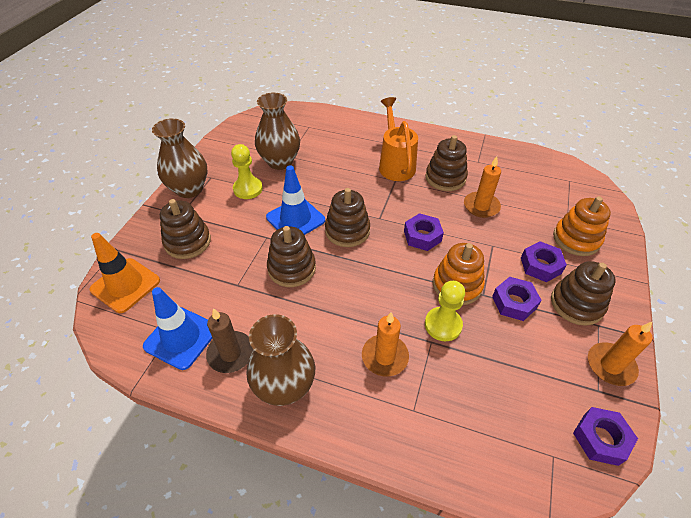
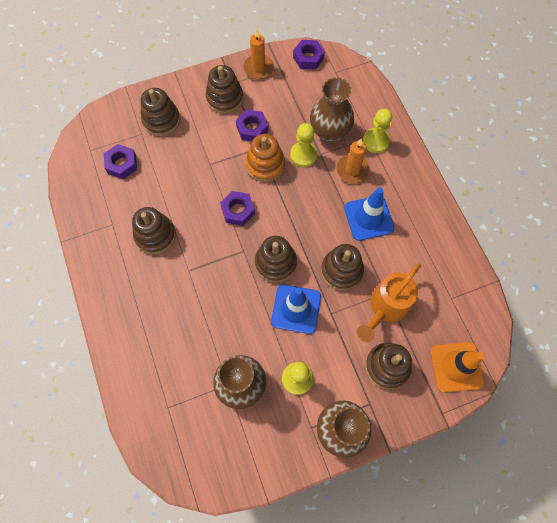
camera: 130 degrees left, 20 degrees up
blue traffic cone [143,287,212,370] -> blue traffic cone moved to [344,187,395,241]
brown candle [206,308,254,373] -> none
brown vase [247,314,315,406] -> brown vase moved to [310,77,354,143]
orange watering can [379,97,418,181] -> orange watering can moved to [357,263,421,342]
orange candle [464,156,501,218] -> none
purple nut [521,241,567,282] -> purple nut moved to [104,144,137,179]
orange stacking toy [553,196,611,256] -> brown stacking toy [141,88,180,136]
none -> yellow pawn [363,109,392,153]

